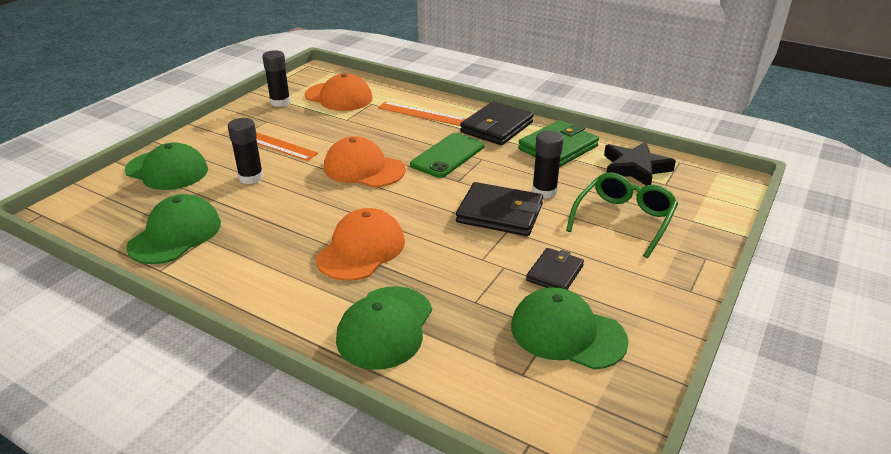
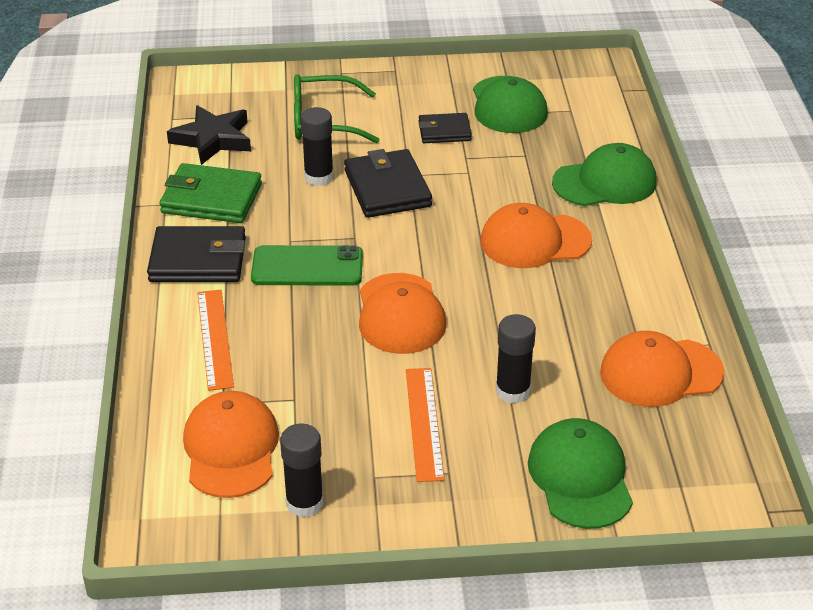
camera: 125 degrees left, 5 degrees up
green cap [126,194,221,264] -> orange cap [600,331,724,407]

